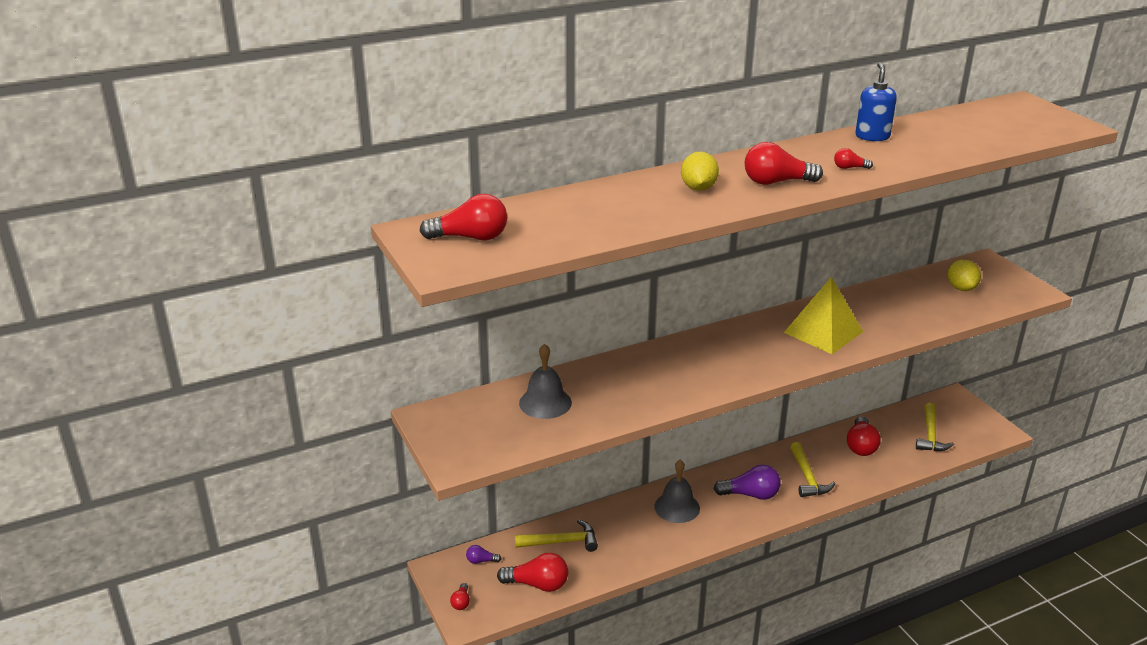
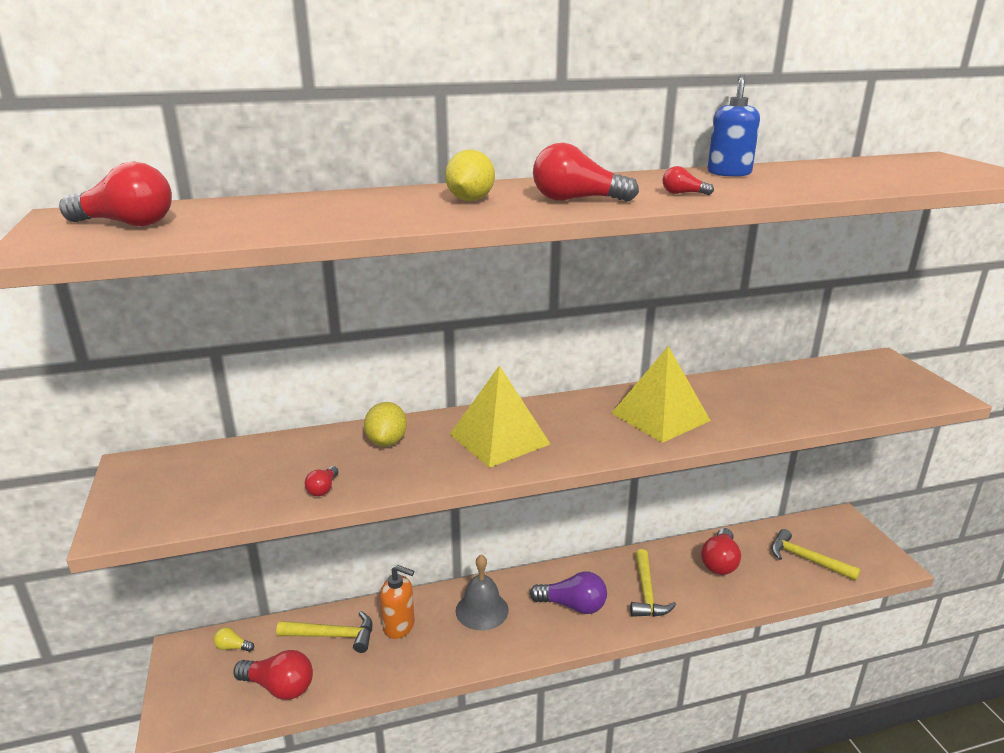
camera: 10 degrees right, 5 degrees down
red light bulb [450,583,470,610] -> red light bulb moved to [304,466,339,496]
purple light bulb [466,545,501,564] -> yellow light bulb [213,627,254,652]
grey bell [519,344,572,419] -> none
yellow hammer [916,403,954,451] -> yellow hammer turned 105 degrees clockwise [771,529,861,581]
yellow lemon [948,259,981,291] -> yellow lemon moved to [364,402,407,446]
none -> orange soap dispenser [380,565,415,639]
none -> yellow pyramid [450,365,550,468]

